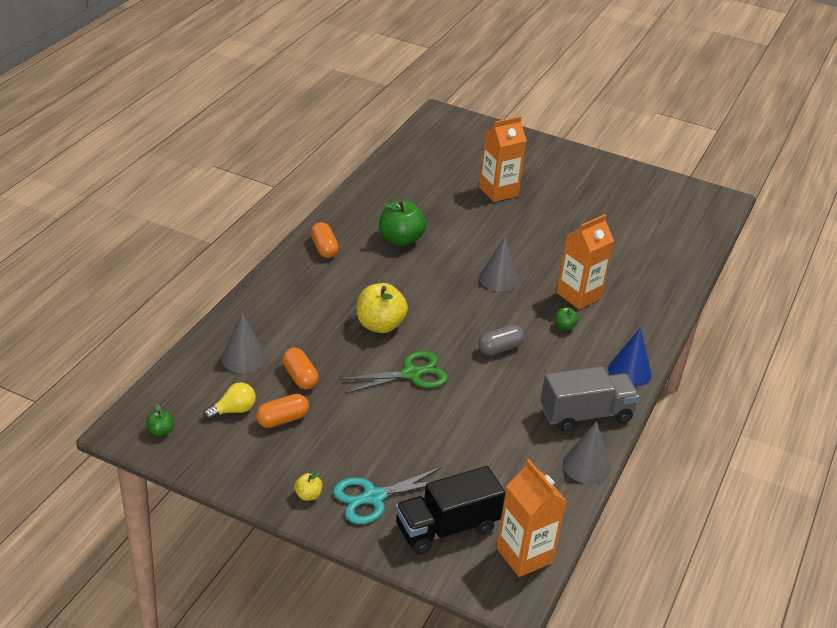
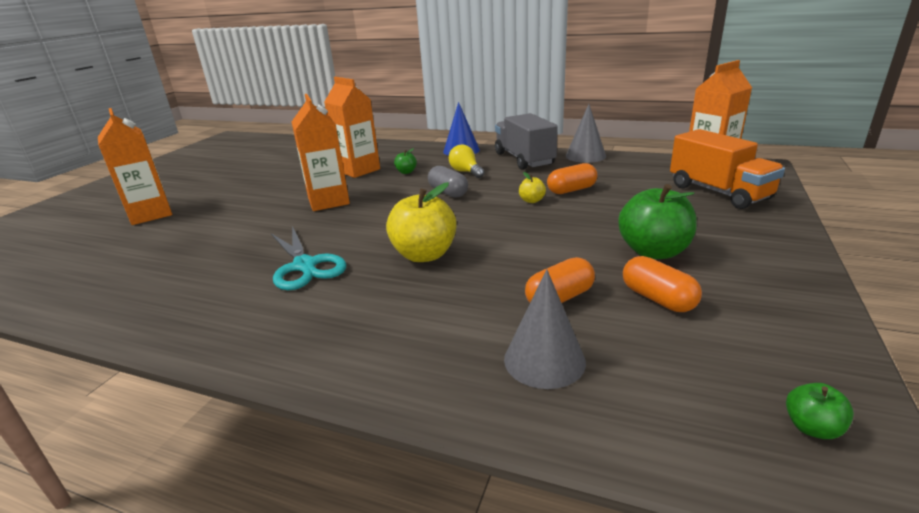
camera: 90 degrees left, 10 degrees down
yellow light bulb [203,382,256,420] -> yellow light bulb moved to [449,144,485,178]
yellow apple [294,471,322,501] -> yellow apple moved to [519,172,546,203]
orange capsule [310,222,339,258] -> orange capsule moved to [547,163,598,194]
turquoise scissors [333,467,442,524] -> turquoise scissors moved to [271,226,346,290]
green scissors [339,351,448,394] -> none
green apple [379,200,426,246] -> green apple moved to [618,184,697,259]
black truck [395,466,505,555] -> orange truck [670,129,785,209]
grey cone [479,236,519,292] -> orange carton [292,94,350,211]

